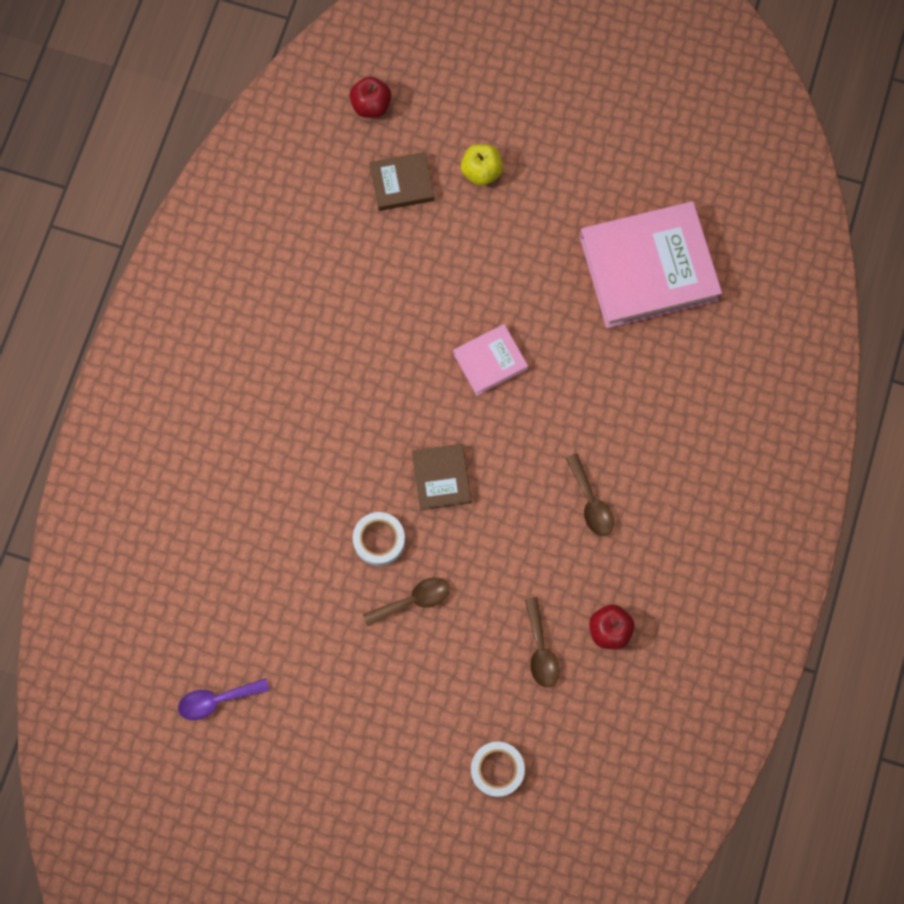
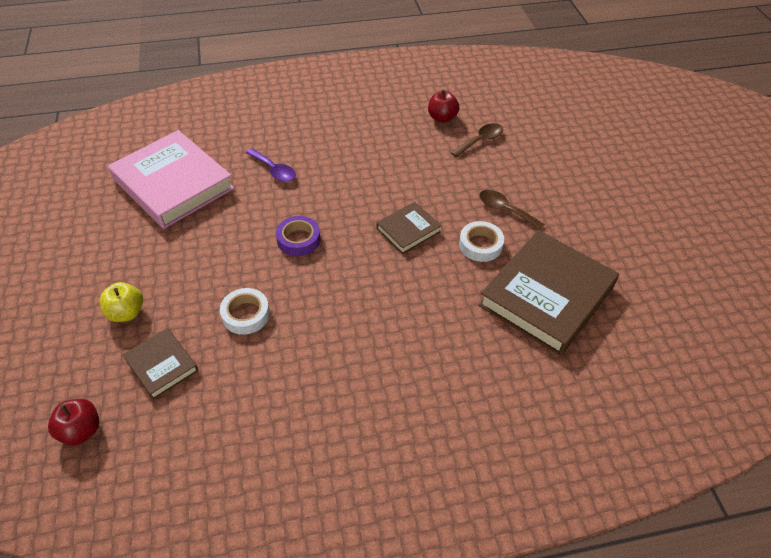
camera: 120 degrees left, 25 degrees down
purple spoon [178,678,270,720] -> purple spoon moved to [246,148,296,182]
pink book [453,324,528,395] -> purple tape [276,216,321,256]
white tape [471,741,525,797] -> white tape moved to [220,288,270,335]
brown spoon [566,453,614,536] -> none
none -> brown book [478,230,619,356]

